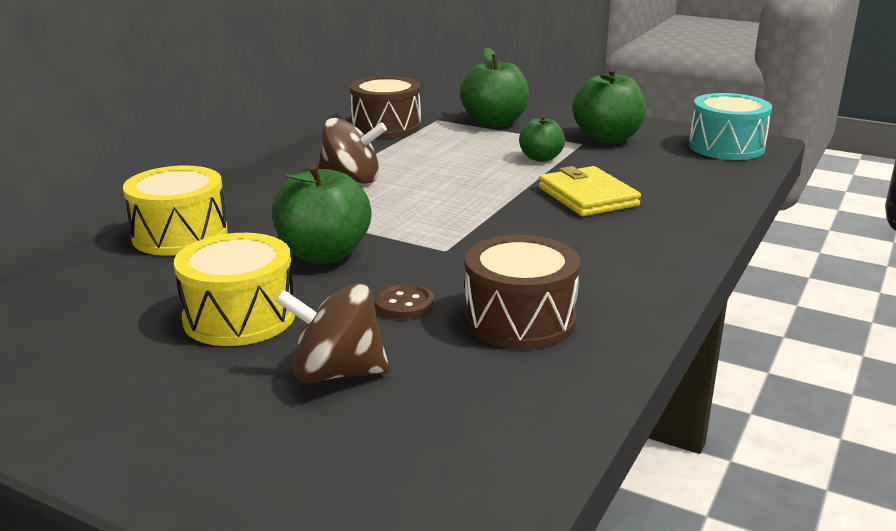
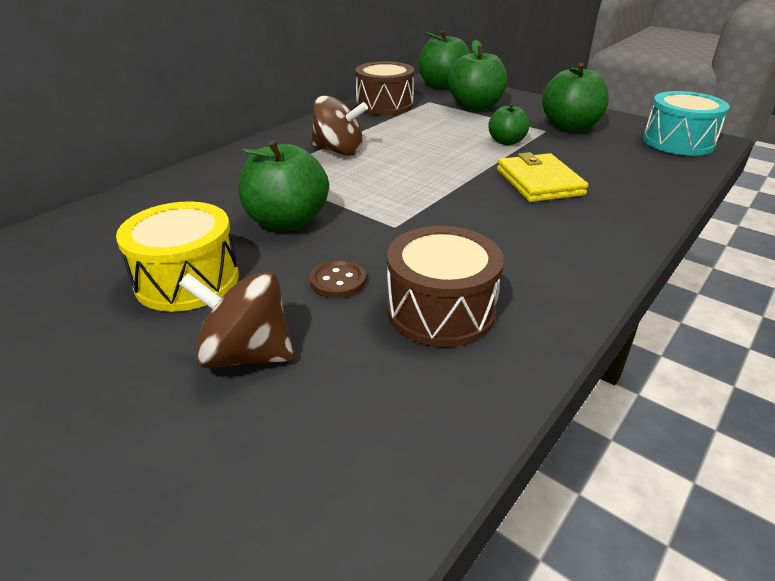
camera: 10 degrees right, 10 degrees up
yellow drum [123,166,228,256] -> none
none -> green apple [419,30,470,90]

